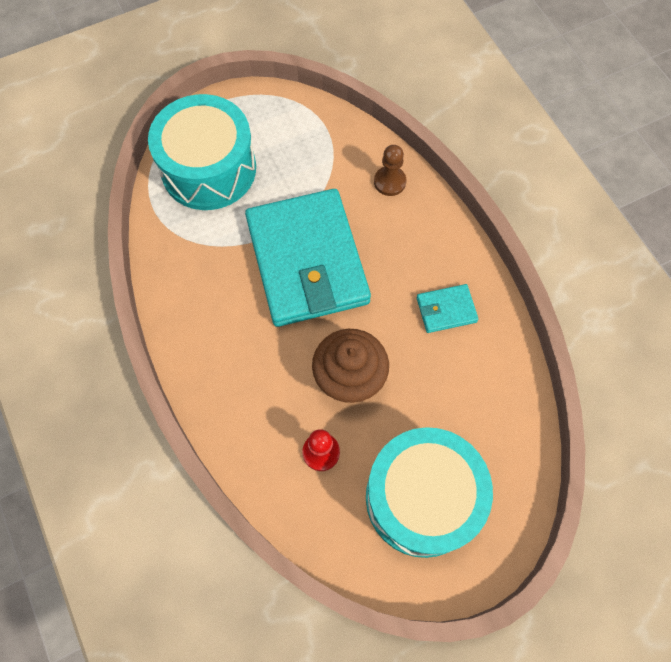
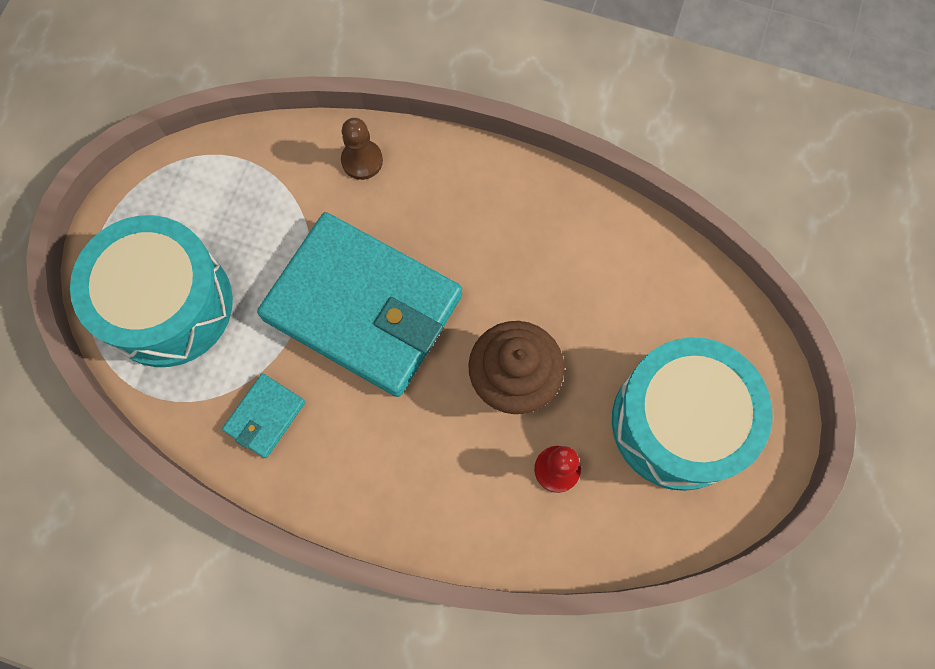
camera: 45 degrees left, 5 degrees up
turquoise wallet [417,284,479,333] -> turquoise wallet moved to [222,373,305,458]

